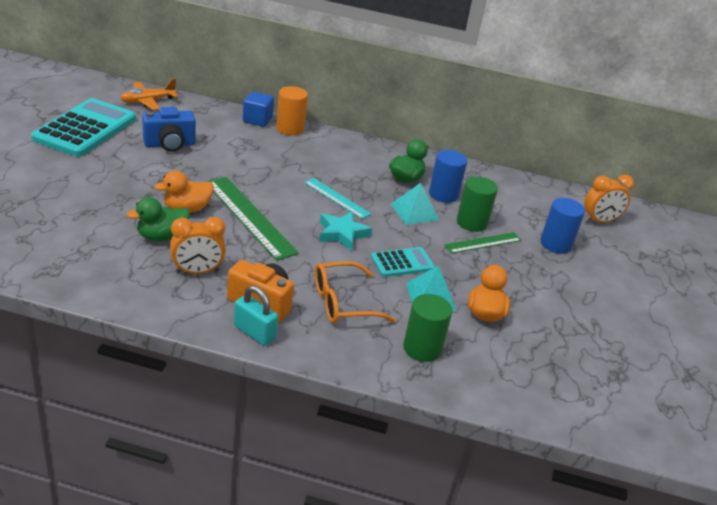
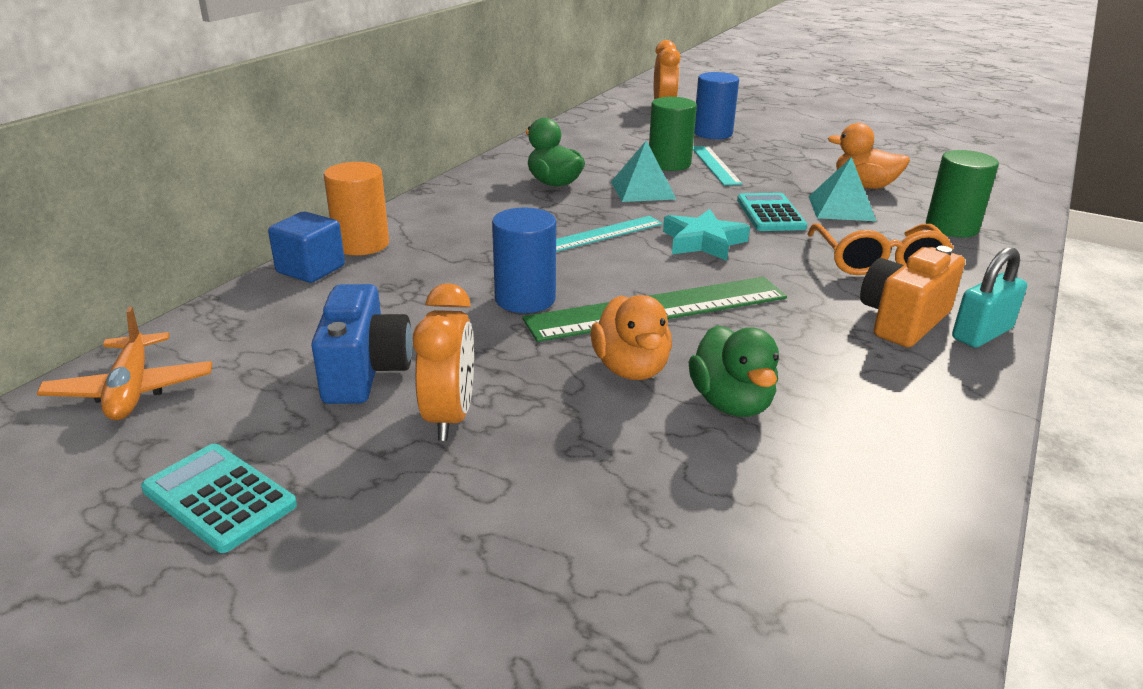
camera: 70 degrees left, 5 degrees down
turquoise calculator [31,98,136,157] -> turquoise calculator [141,444,297,553], size x0.52
orange clock [170,217,226,274] -> orange clock moved to [413,283,474,441]
blue cylinder [429,150,467,203] -> blue cylinder moved to [492,208,556,313]
green ruler [444,232,522,254] -> turquoise ruler [693,146,743,186]

